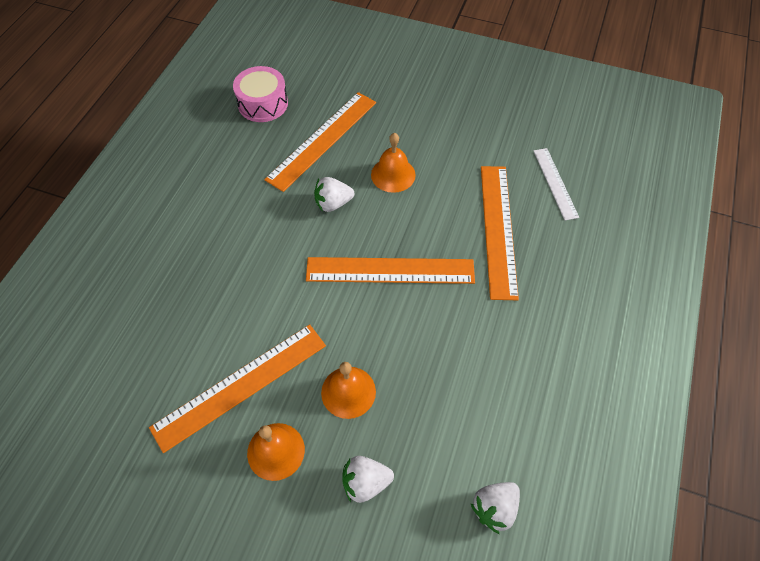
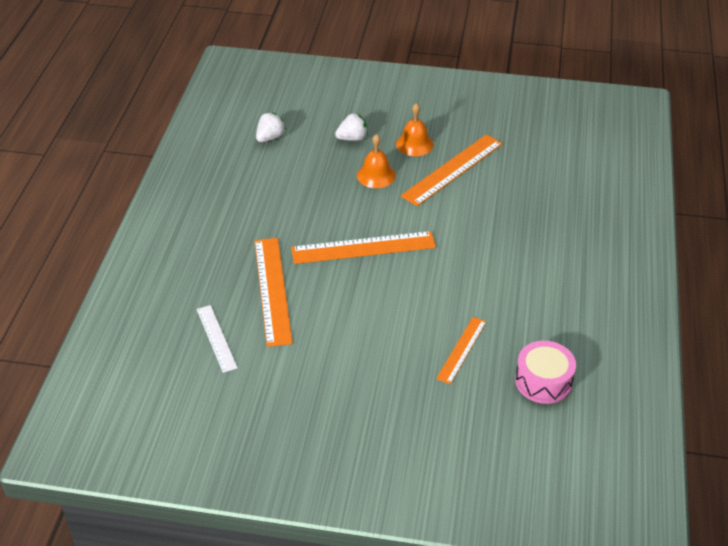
camera: 170 degrees right, 15 degrees down
orange ruler [264,92,376,192] -> orange ruler [436,317,487,384], size x0.59
white strawberry [314,177,354,212] -> none
orange bell [371,133,416,193] -> none

